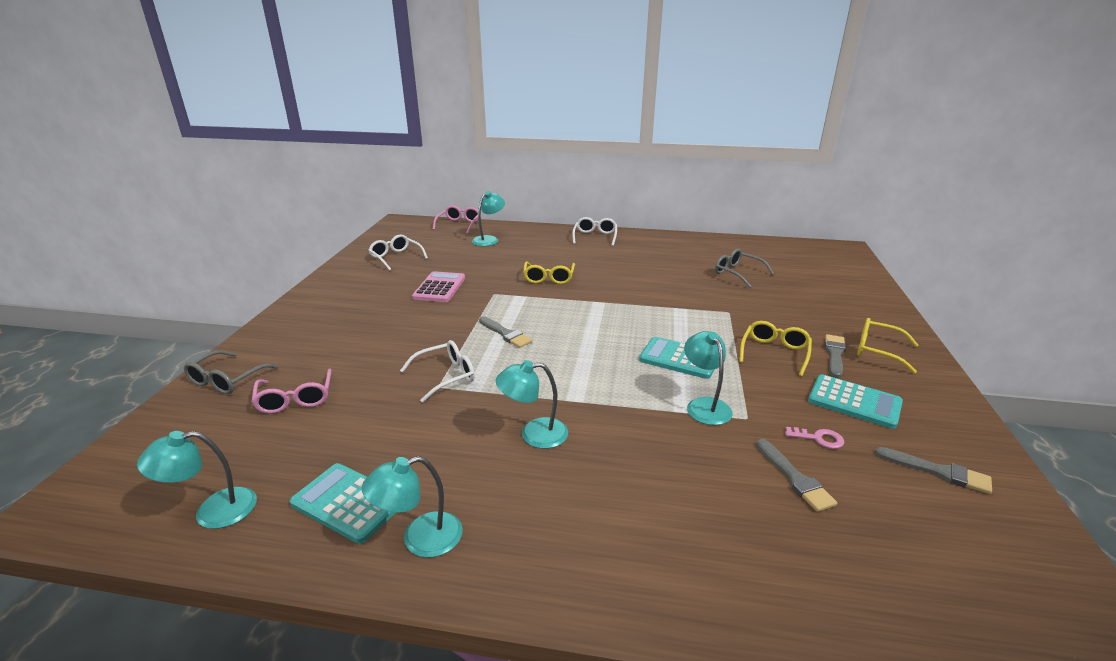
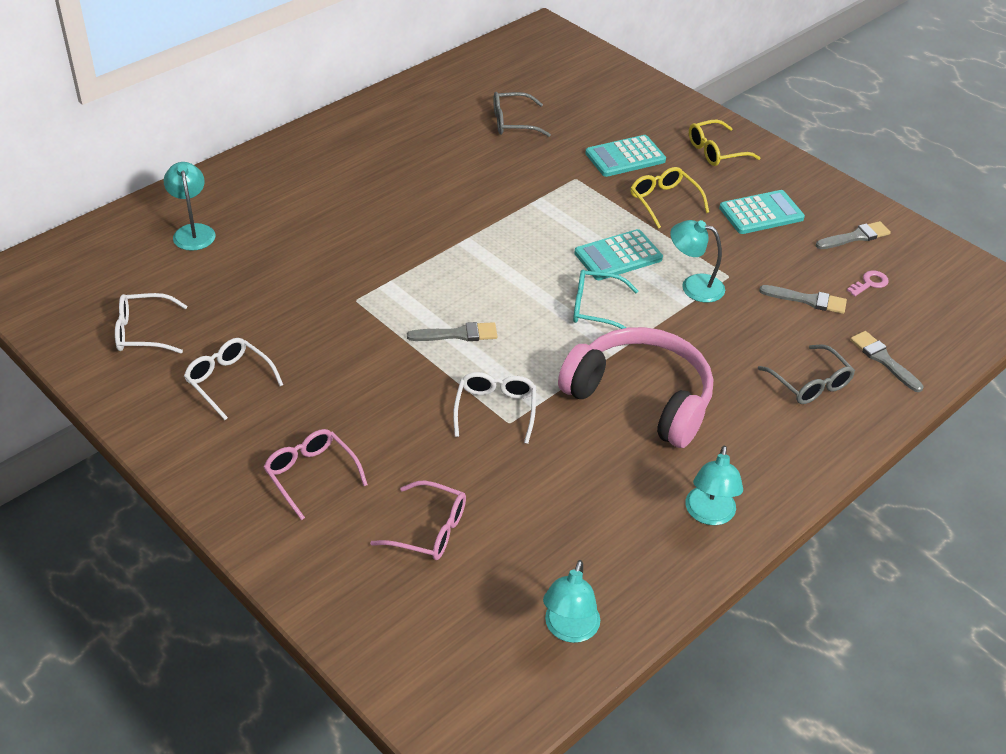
camera: 55 degrees left, 15 degrees up
grey glasses [184,350,278,394] -> grey glasses moved to [758,345,855,404]
turquoise calculator [290,463,396,544] -> turquoise calculator moved to [585,135,666,177]
pink calculator [412,271,465,302] -> none
pink glasses [433,205,478,234] -> pink glasses moved to [264,429,368,520]
turquoise lamp [496,360,568,449] -> pink headphones [558,327,713,448]
yellow glasses [523,262,575,284] -> none
white glasses [572,217,617,246] -> white glasses moved to [184,338,283,420]
pink key [785,427,844,449] -> pink key moved to [847,271,889,296]
grey brush [825,334,846,378] -> grey brush moved to [850,331,923,392]
none -> turquoise glasses [573,270,638,329]

